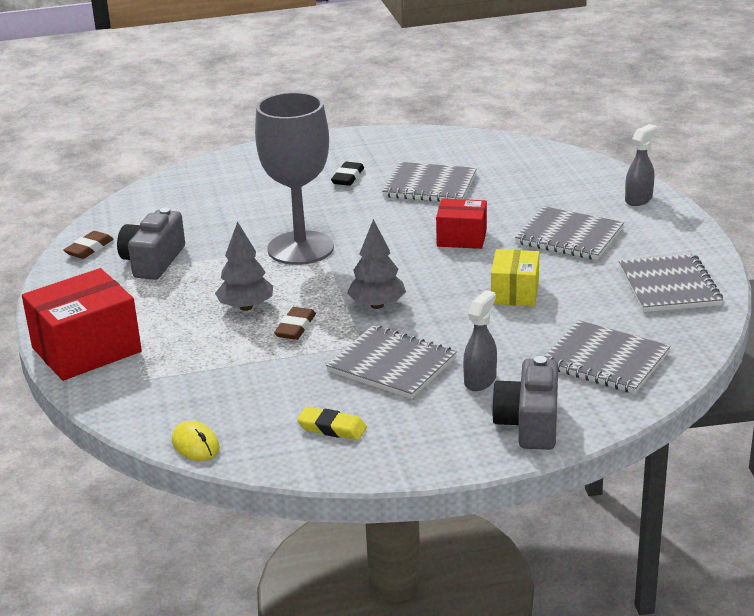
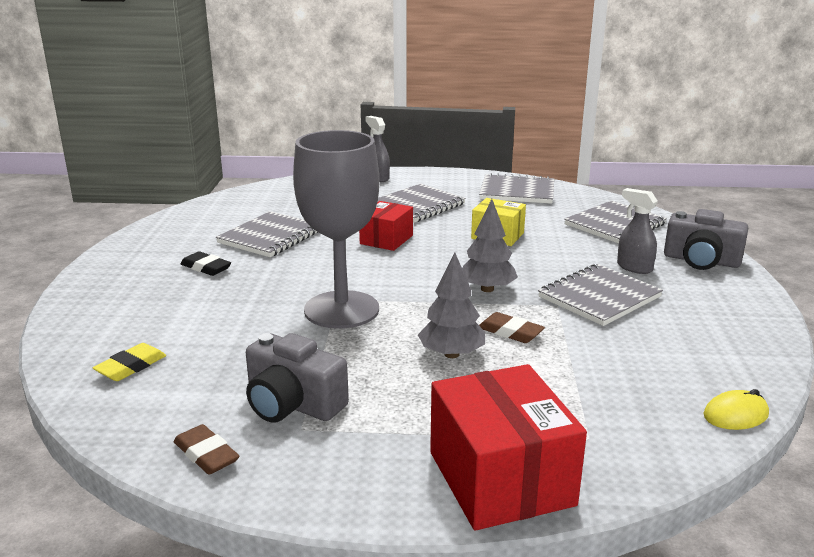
camera: 75 degrees left, 5 degrees down
yellow eraser [297,407,367,440] -> yellow eraser moved to [93,343,166,381]

